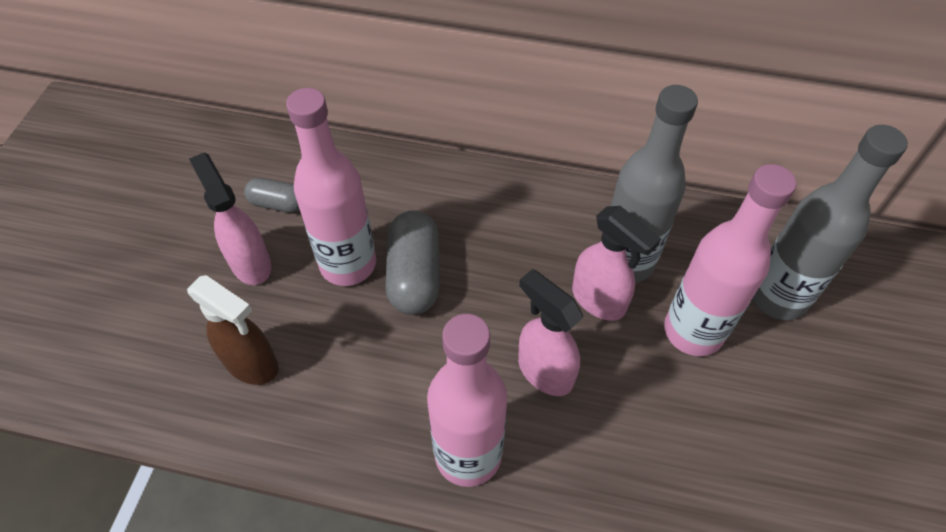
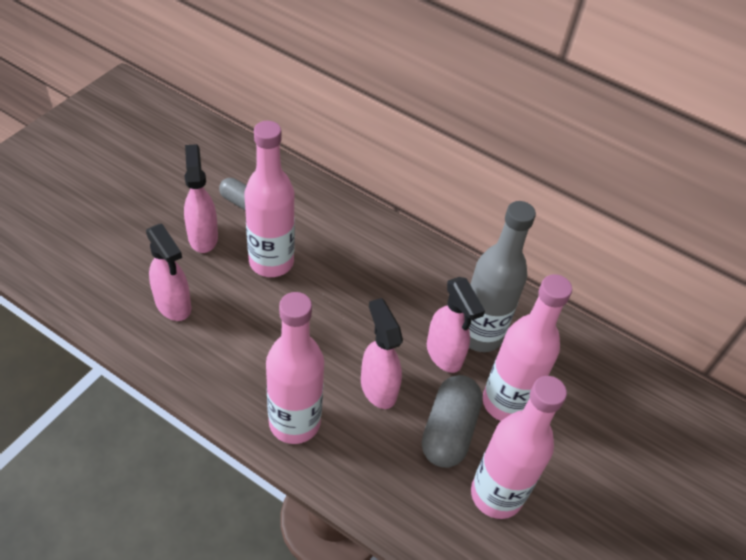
camera: 15 degrees right, 5 degrees down
brown spray bottle [187,275,278,385] -> pink spray bottle [146,224,191,321]
grey capsule [385,210,440,315] -> grey capsule moved to [422,375,482,468]
grey bottle [752,125,908,320] -> none
none -> pink bottle [471,376,567,519]

